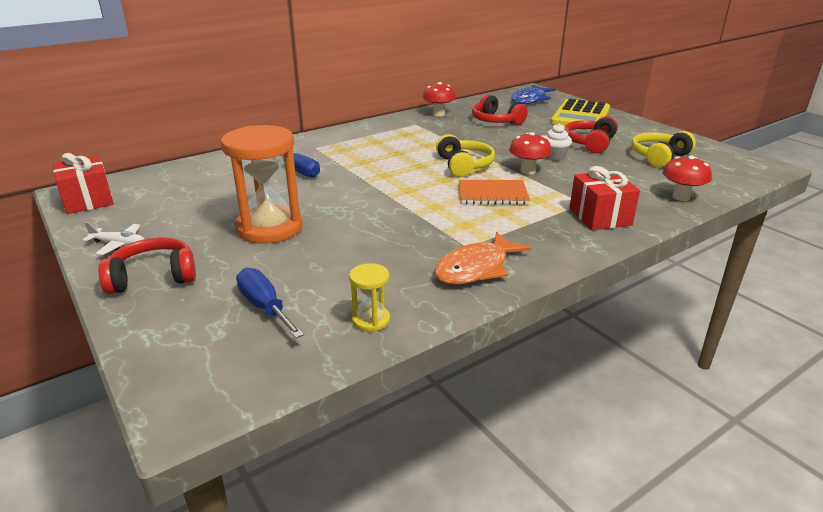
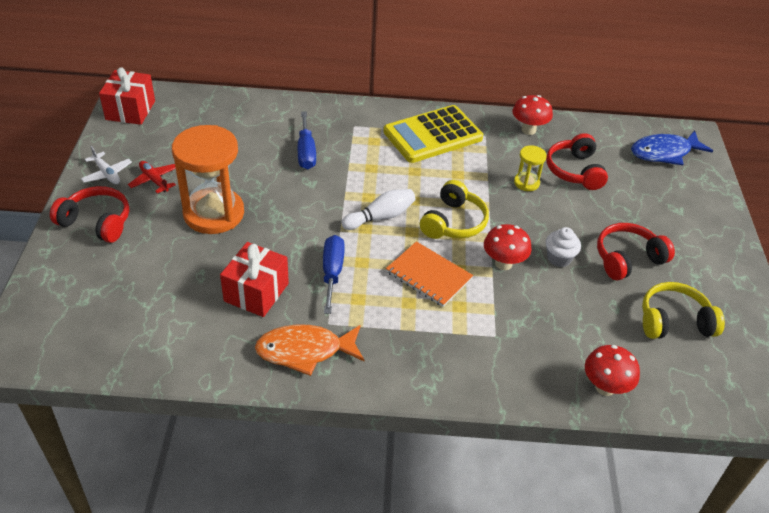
camera: 35 degrees right, 15 degrees up
blue screwdriver [236,268,304,338] -> blue screwdriver moved to [323,235,345,314]
yellow hourglass [349,263,390,332] -> yellow hourglass moved to [514,146,547,191]
yellow calculator [551,98,610,130] -> yellow calculator moved to [383,105,483,163]
red gift [569,166,640,230] -> red gift moved to [220,242,289,317]
none -> red plane [128,161,176,193]
none -> white bowling pin [342,189,416,230]

